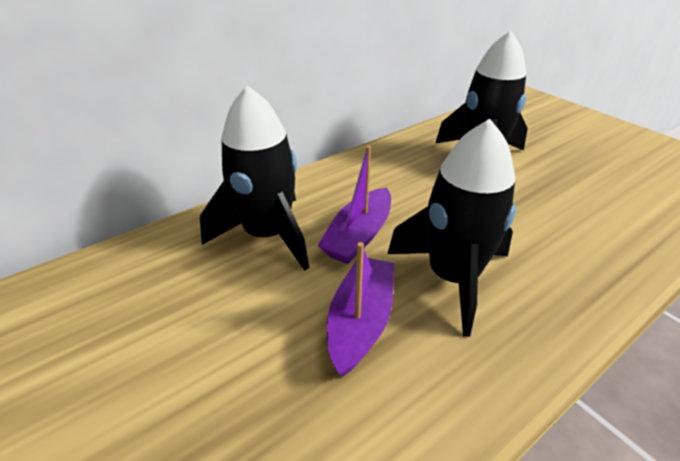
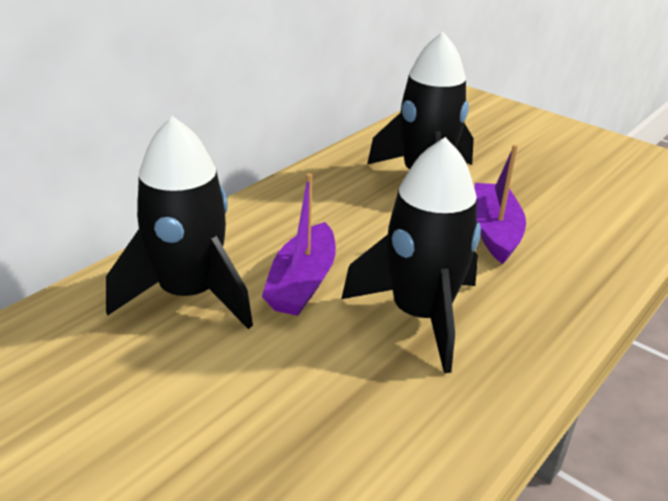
camera: 15 degrees left, 5 degrees down
purple boat [327,242,394,376] -> purple boat moved to [474,145,526,264]

